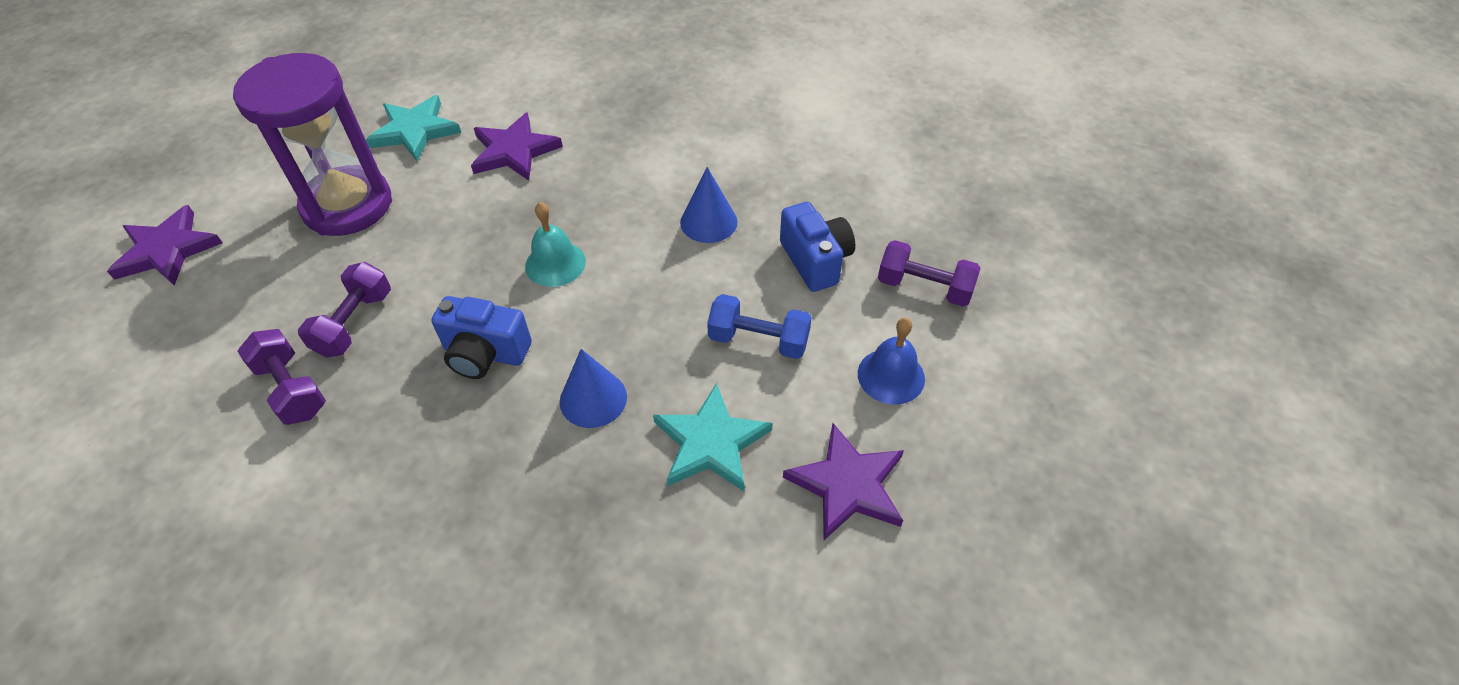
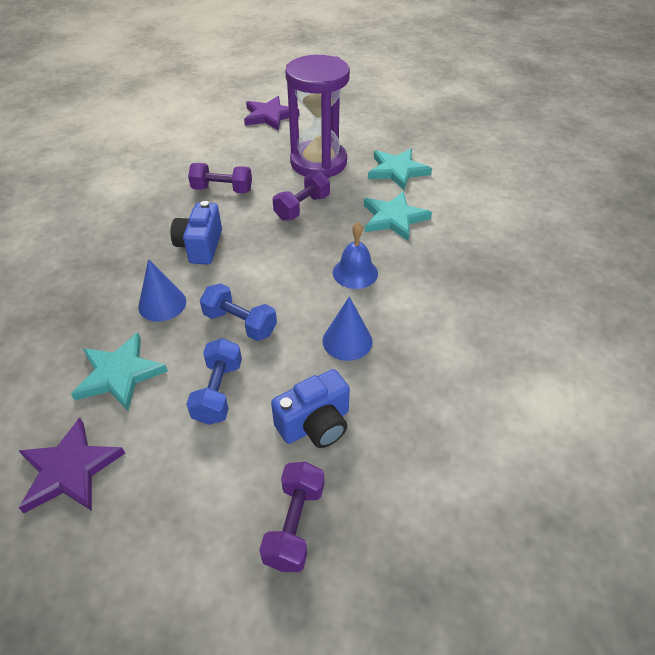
camera: 80 degrees right, 5 degrees down
purple dumbbell [237,329,326,425] -> purple dumbbell moved to [273,171,330,220]
purple star [471,112,563,181] -> turquoise star [364,191,432,241]
turquoise bell [525,202,586,287] -> none
blue bell [858,318,925,405] -> blue bell moved to [333,222,378,289]
none -> blue dumbbell [200,283,277,341]

